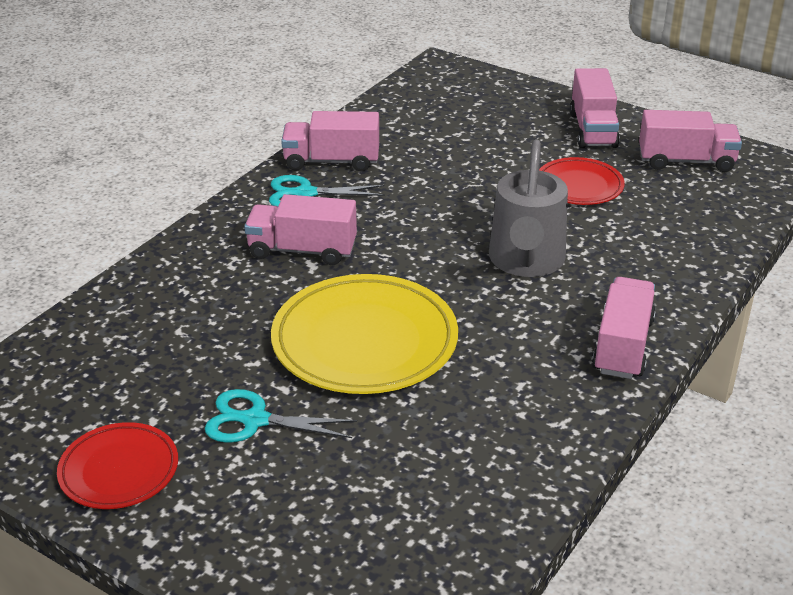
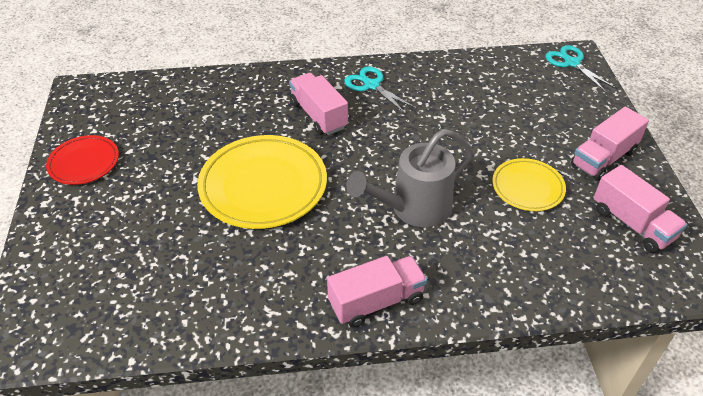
camera: 50 degrees right, 10 degrees up
turquoise scissors [205,389,357,443] -> turquoise scissors moved to [546,45,617,92]
pink truck [281,111,379,171] -> none
red plate [539,157,625,205] -> yellow plate [492,158,566,211]

